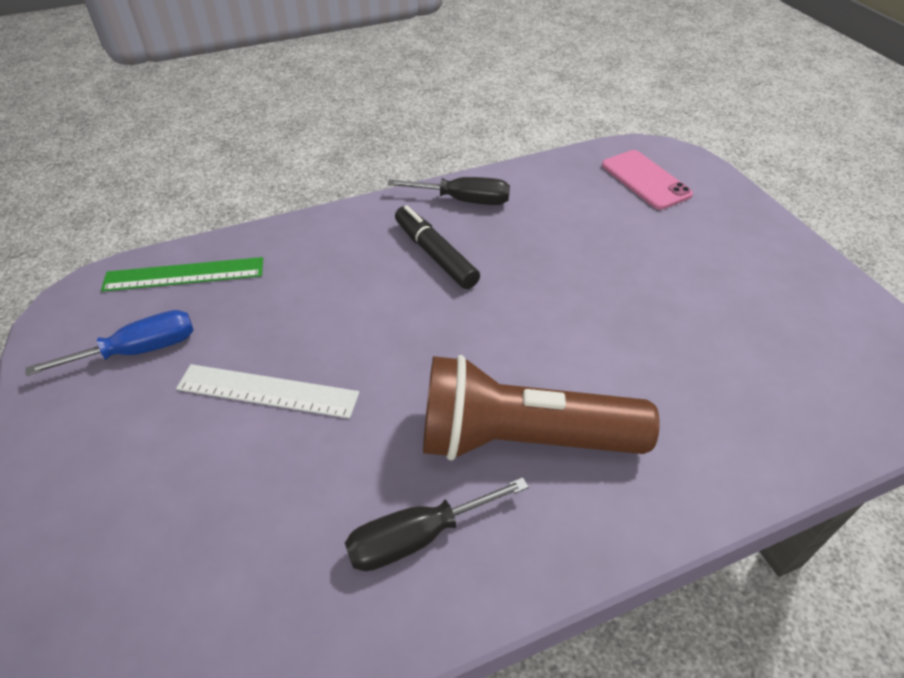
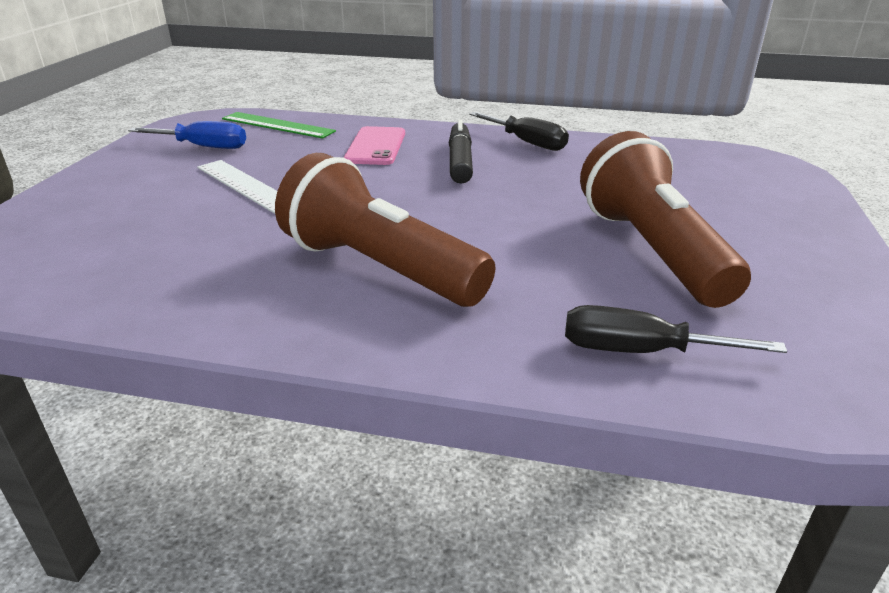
camera: 35 degrees right, 15 degrees down
black screwdriver [345,477,529,571] -> black screwdriver moved to [565,305,787,353]
pink phone [602,150,693,210] -> pink phone moved to [344,126,405,165]
none -> brown flashlight [580,131,751,308]

